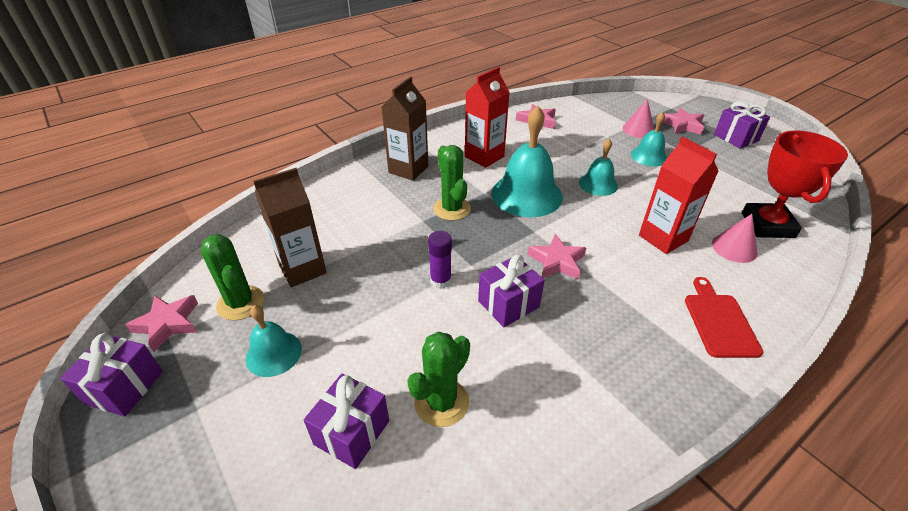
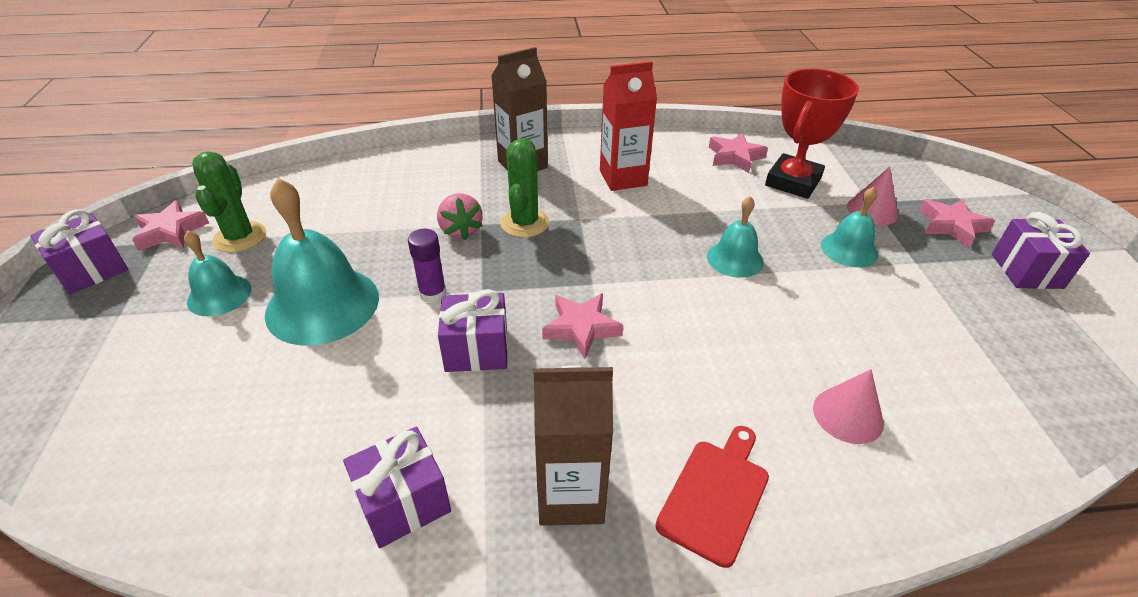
camera: 30 degrees right, 0 degrees up
brown carton [253,168,327,287] -> brown carton moved to [534,365,613,526]
purple gift [304,374,389,469] -> purple gift moved to [343,427,451,548]
green cactus [407,332,470,427] -> none
turquoise bell [491,106,563,217] -> turquoise bell moved to [265,178,379,346]
red carton [639,137,719,254] -> none
red trophy [742,130,848,238] -> red trophy moved to [765,69,859,199]
none -> pink strawberry [437,193,483,240]

